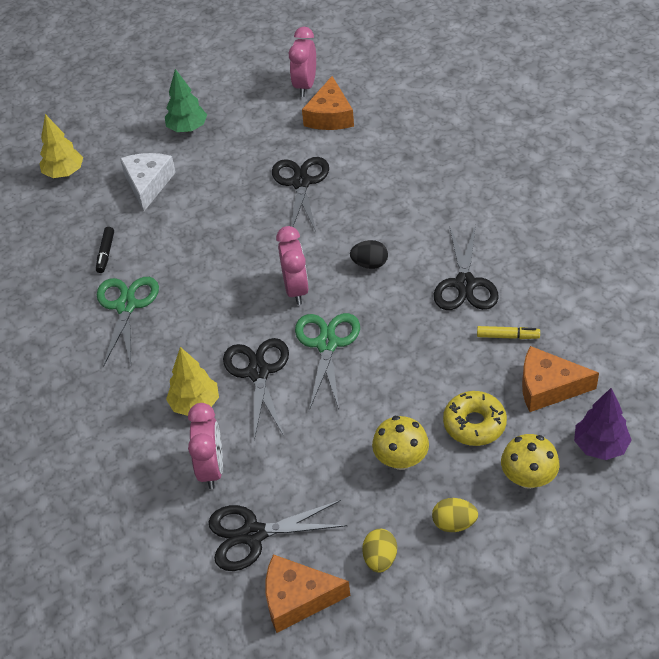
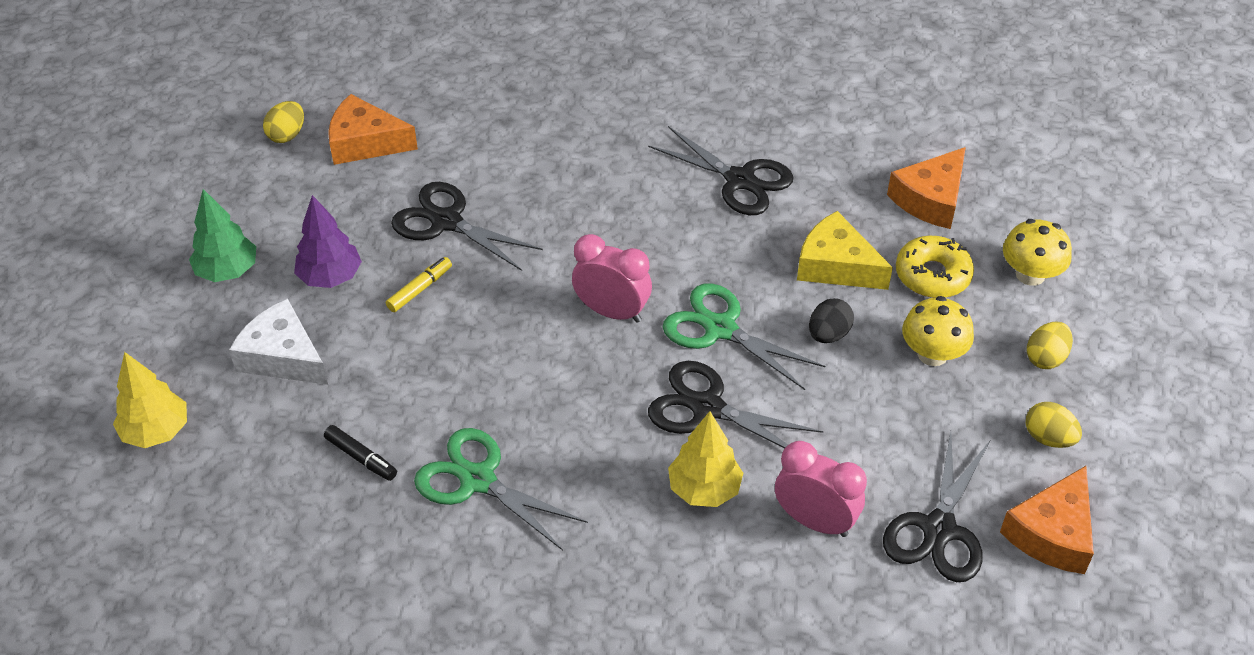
camera: 60 degrees left, 0 degrees up
pink clock [289,27,316,97] -> yellow egg [263,101,304,143]
orange cheese [302,76,354,130] -> orange cheese turned 150 degrees clockwise [328,94,418,165]
black egg [350,240,388,269] -> black egg moved to [809,298,854,343]
yellow marker [477,326,540,339] -> yellow marker moved to [386,257,452,312]
purple tree [574,388,631,460] -> purple tree moved to [294,195,362,288]
none -> yellow cheese [797,211,893,290]

